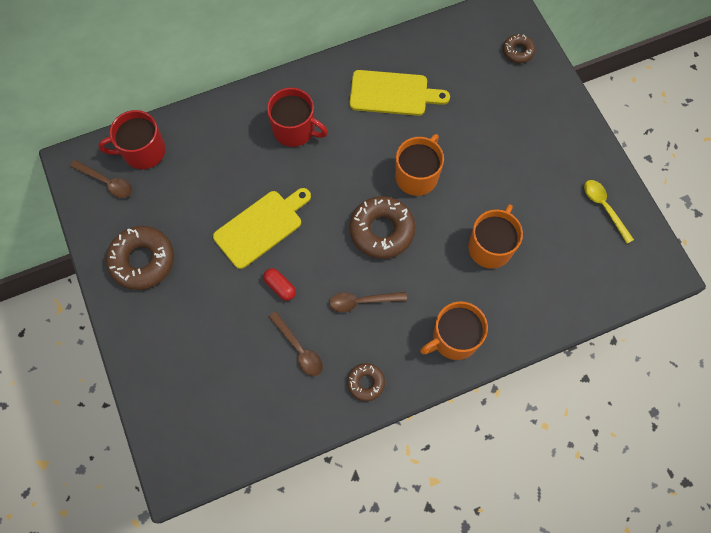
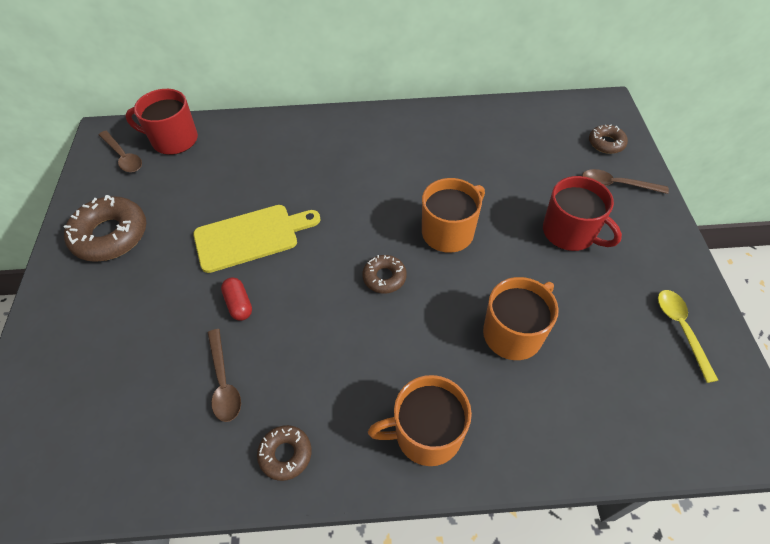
camera: 20 degrees right, 15 degrees down
red mug [267,88,328,147] -> red mug moved to [543,176,622,251]
brown spoon [329,292,407,312] -> brown spoon moved to [582,169,669,194]
brown donut [349,196,415,259] -> brown donut [362,255,407,294], size x0.54
yellow cutting board [350,70,450,116] -> none

